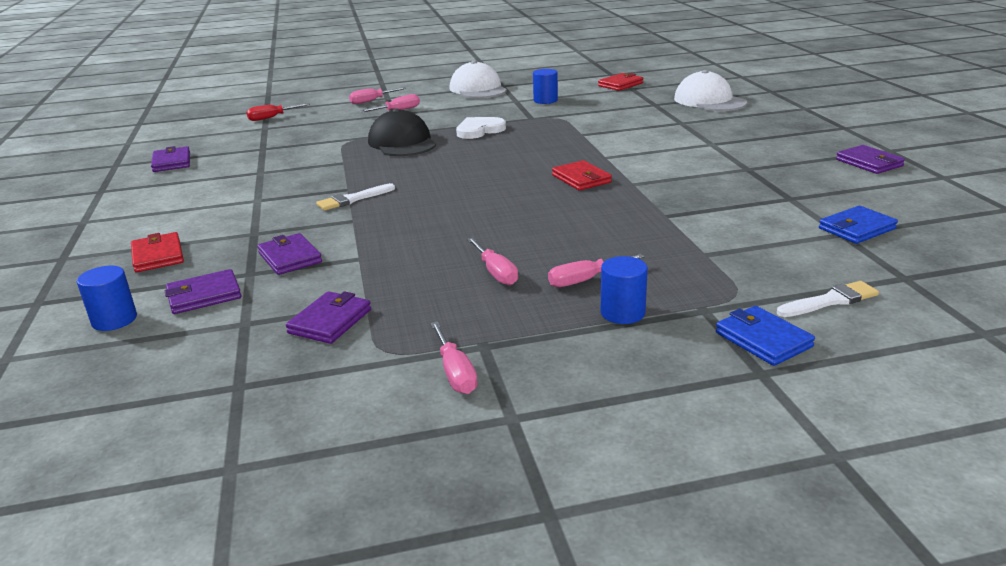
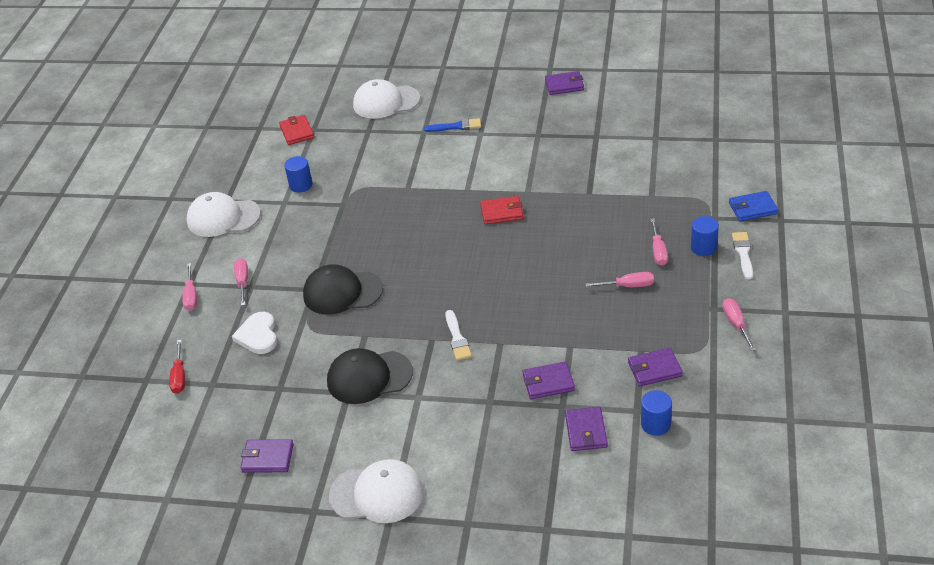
camera: 65 degrees left, 15 degrees up
blue cylinder [77,266,137,331] -> blue cylinder moved to [641,390,672,436]
red wallet [131,232,184,272] -> none
purple wallet [286,291,371,344] -> purple wallet turned 60 degrees counterclockwise [628,348,683,386]
pink screwdriver [430,321,478,394] -> pink screwdriver turned 105 degrees counterclockwise [722,298,756,351]
white heart [456,117,506,139] -> white heart moved to [232,312,277,354]
white brush [777,281,879,317] -> white brush moved to [732,232,753,280]
blue wallet [819,206,898,244] -> none
none -> black cap [327,348,413,404]
none -> white cap [329,459,424,523]
none -> blue brush [424,118,481,132]

